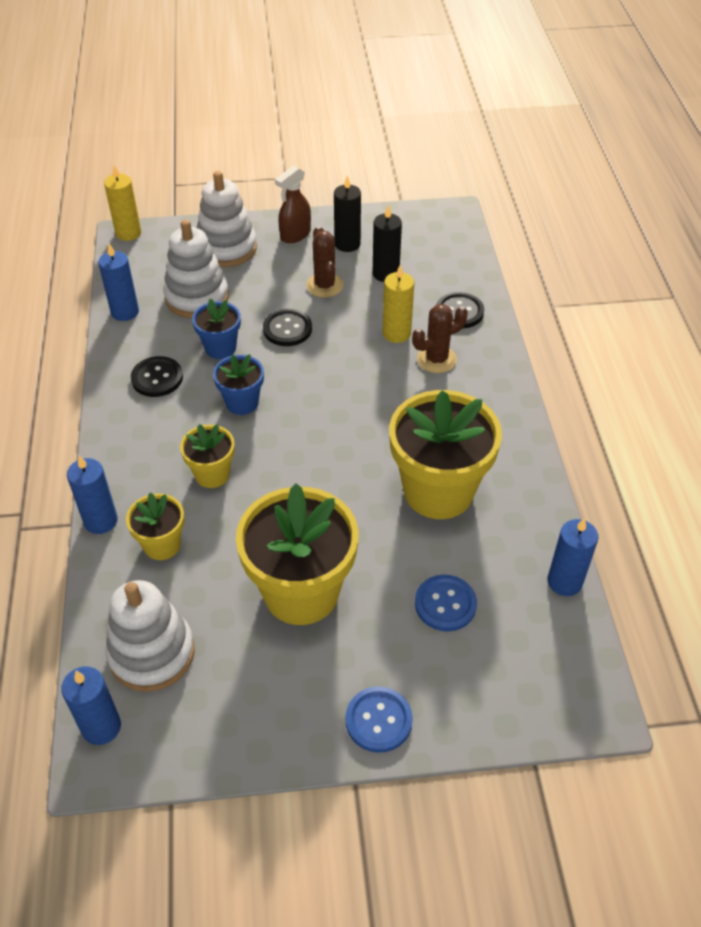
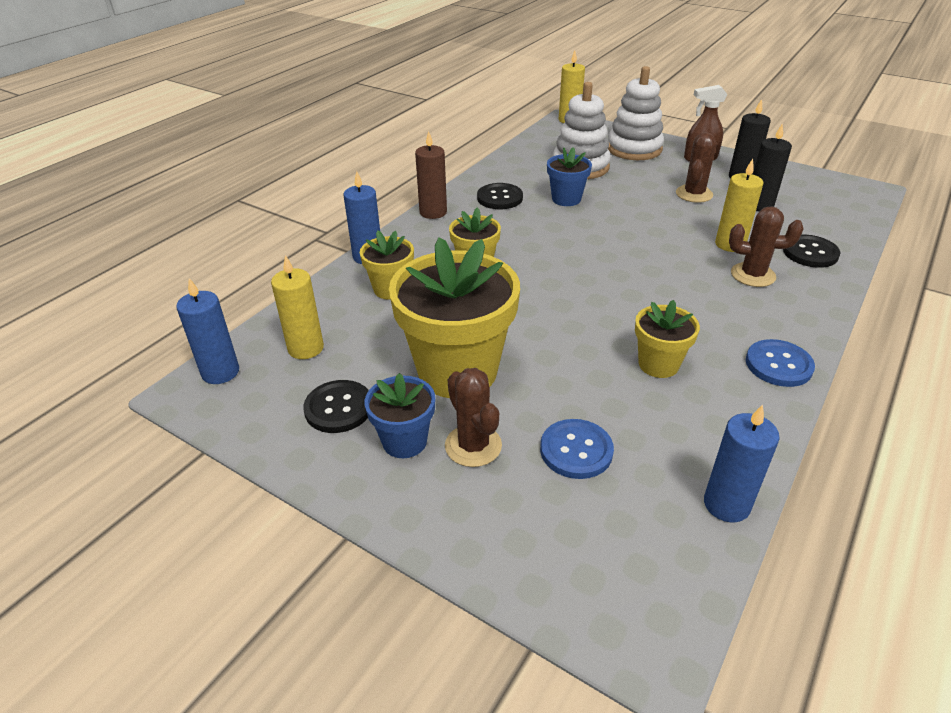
camera: 40 degrees right, 10 degrees down
blue candle [98,243,139,321] -> none
white stacking toy [105,580,195,692] -> yellow candle [271,255,324,359]
blue flower pot [213,354,264,415] -> blue flower pot moved to [365,373,435,458]
black button [263,309,312,346] -> black button moved to [303,380,369,433]
blue button [345,687,413,753] -> blue button moved to [746,339,815,387]
yellow flower pot [389,390,502,519] -> yellow flower pot [635,300,700,378], size x0.51
none -> brown candle [415,131,447,219]
none -> brown cactus [445,368,502,467]

